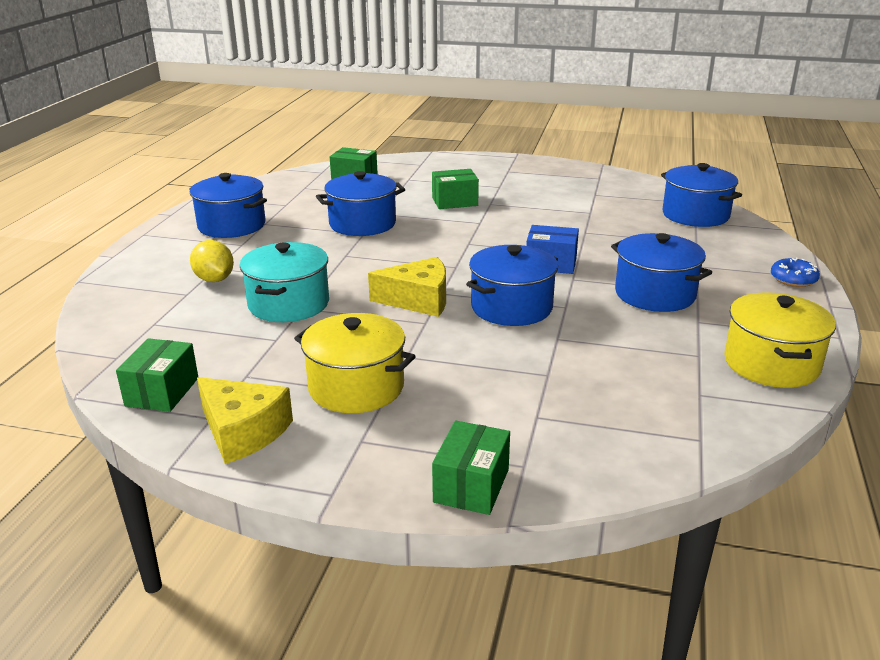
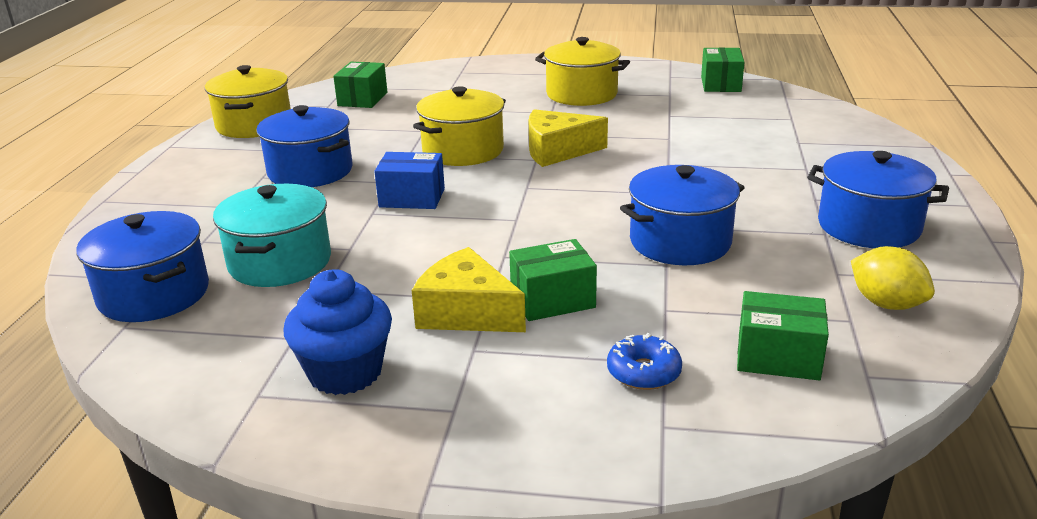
camera: 175 degrees right, 0 degrees up
yellow lemon [190,240,234,282] -> yellow lemon moved to [851,246,935,310]
yellow cheese [197,377,293,464] -> yellow cheese moved to [412,247,526,332]
turquoise pot [240,242,329,322] -> turquoise pot moved to [213,184,331,287]
green box [432,421,510,515] -> green box moved to [333,62,387,108]
blue pot [466,245,558,326] -> yellow pot [413,86,506,166]
blue donut [771,257,820,287] -> blue donut moved to [607,333,682,390]
none -> blue cupcake [283,269,392,395]

